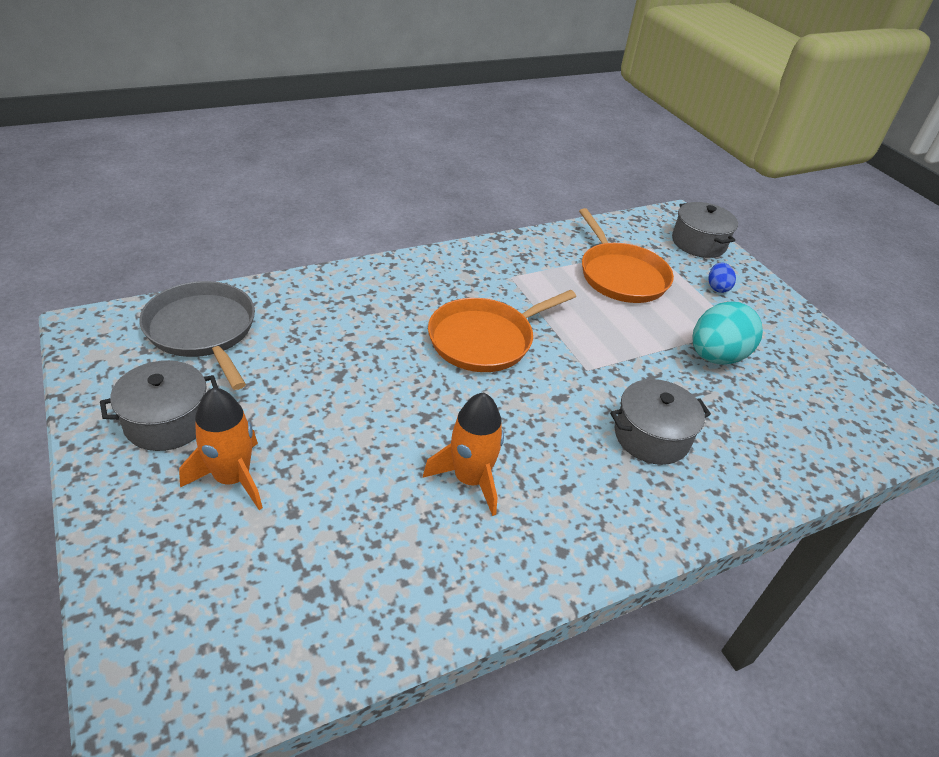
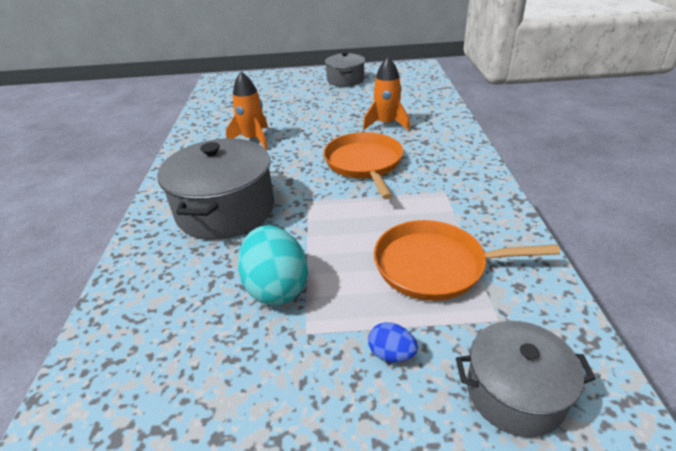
camera: 120 degrees right, 5 degrees down
grey pan [139,281,255,390] -> none
orange rocket [179,387,263,510] -> orange rocket moved to [363,57,410,131]
grey pot [610,379,711,465] -> grey pot [157,138,274,240], size x1.66

